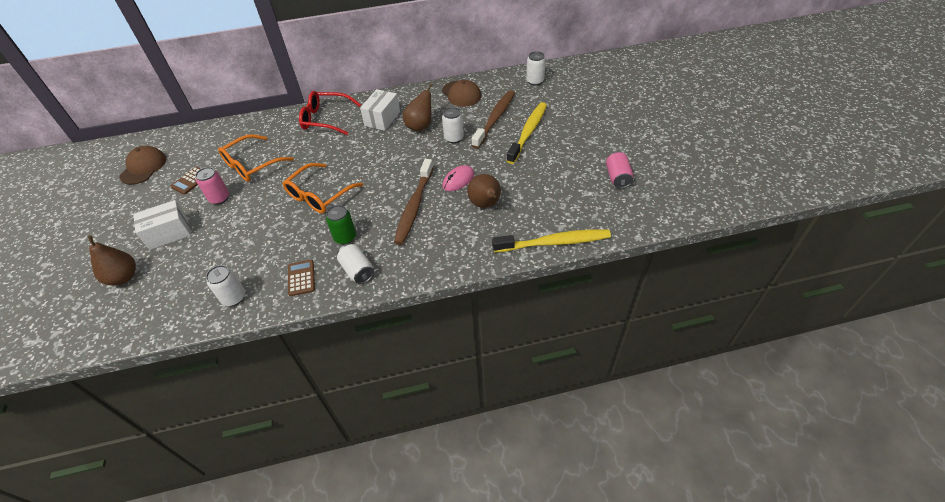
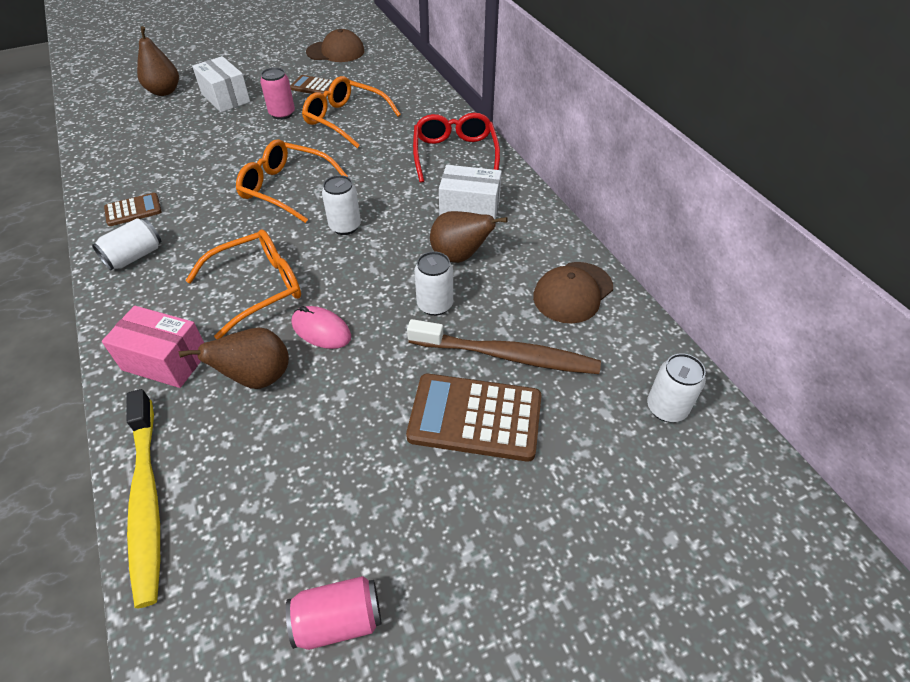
camera: 75 degrees right, 0 degrees up
white can [206,265,245,306] -> white can moved to [322,175,361,235]
green can [326,205,356,245] -> none
brown toothbrush [394,159,434,245] -> orange glasses [185,229,301,339]
yellow toothbrush [507,102,547,164] -> brown calculator [406,374,541,462]
none -> pink box [102,306,204,388]

